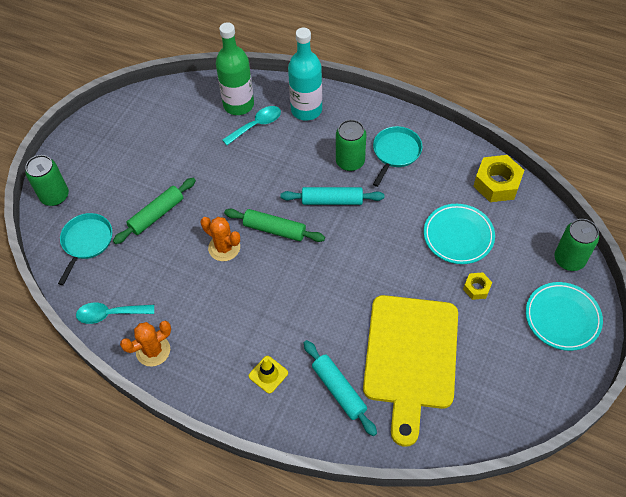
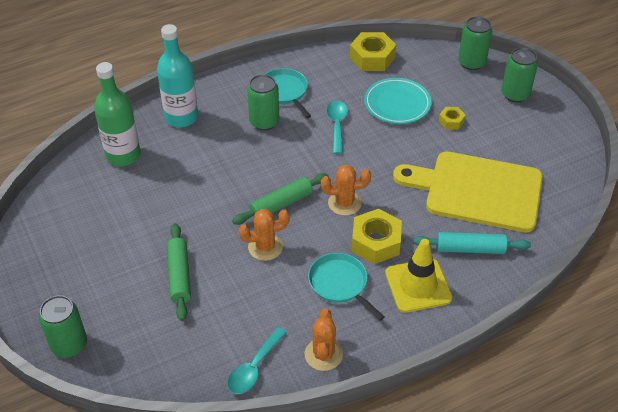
camera: 55 degrees left, 10 degrees down
turquoise pan [58,213,112,285] -> turquoise pan moved to [308,253,385,321]
turquoise spoon [222,106,281,145] -> turquoise spoon moved to [326,100,348,154]
yellow traffic cone [249,356,288,394] -> yellow traffic cone [385,239,453,313], size x1.79
turquoise rolling pin [280,187,384,205] -> none
yellow cutting board [363,295,458,447] -> yellow cutting board turned 150 degrees clockwise [393,152,543,232]
turquoise plate [526,282,603,351] -> green can [501,47,538,103]
none -> orange cactus [321,165,371,216]
none -> yellow nut [352,209,402,264]

